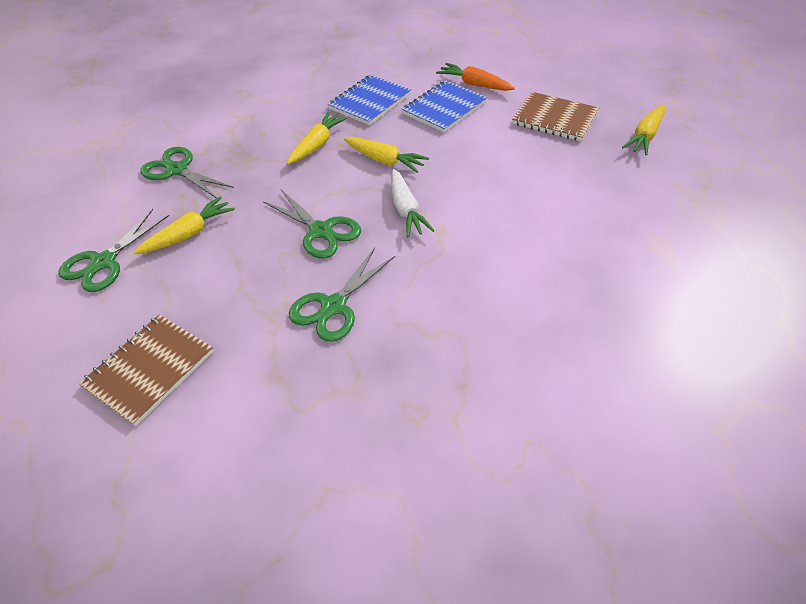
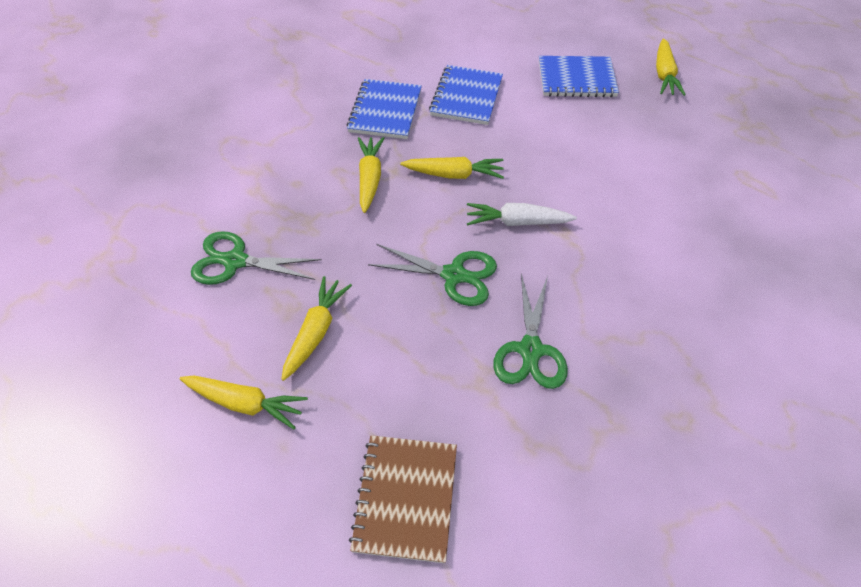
camera: 30 degrees left, 5 degrees up
green scissors [58,209,169,292] -> yellow carrot [180,376,308,429]
white carrot [391,169,435,238] -> white carrot turned 135 degrees clockwise [467,203,577,226]
orange carrot [436,63,515,91] -> none
brown notebook [512,92,599,141] -> blue notebook [539,56,619,97]

